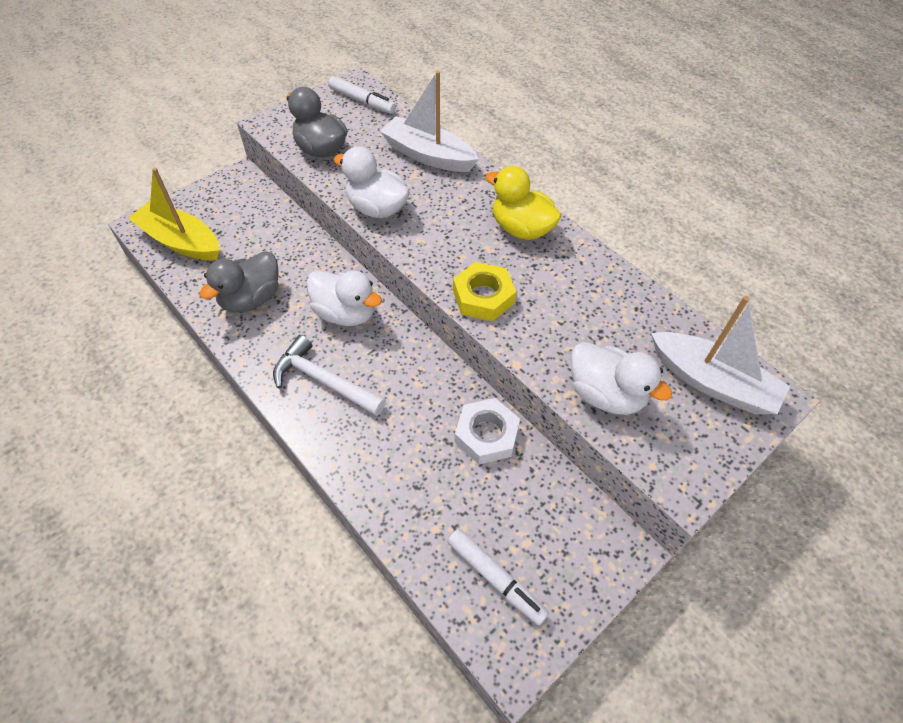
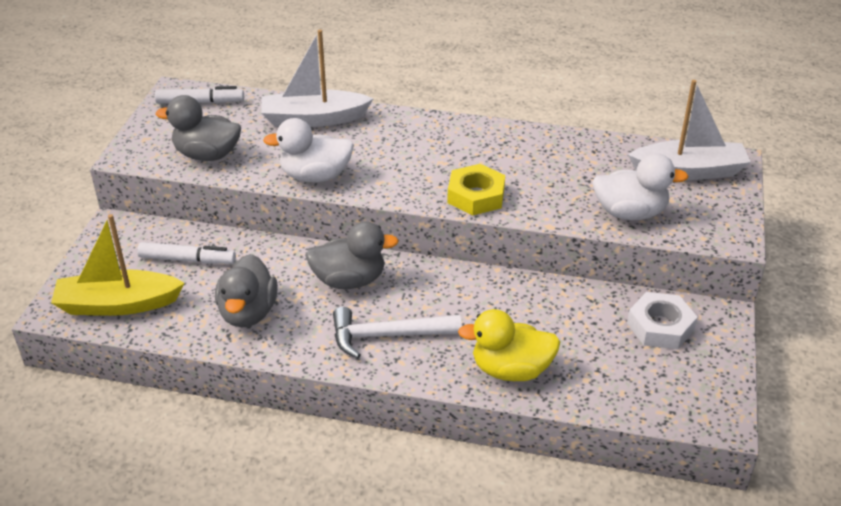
camera: 35 degrees left, 15 degrees down
white duck [306,271,382,326] -> grey duck [305,221,399,289]
white marker [447,529,549,625] -> white marker moved to [137,242,236,264]
white nut [454,398,520,465] -> white nut moved to [627,292,697,349]
yellow duck [486,166,562,240] -> yellow duck moved to [458,309,560,381]

